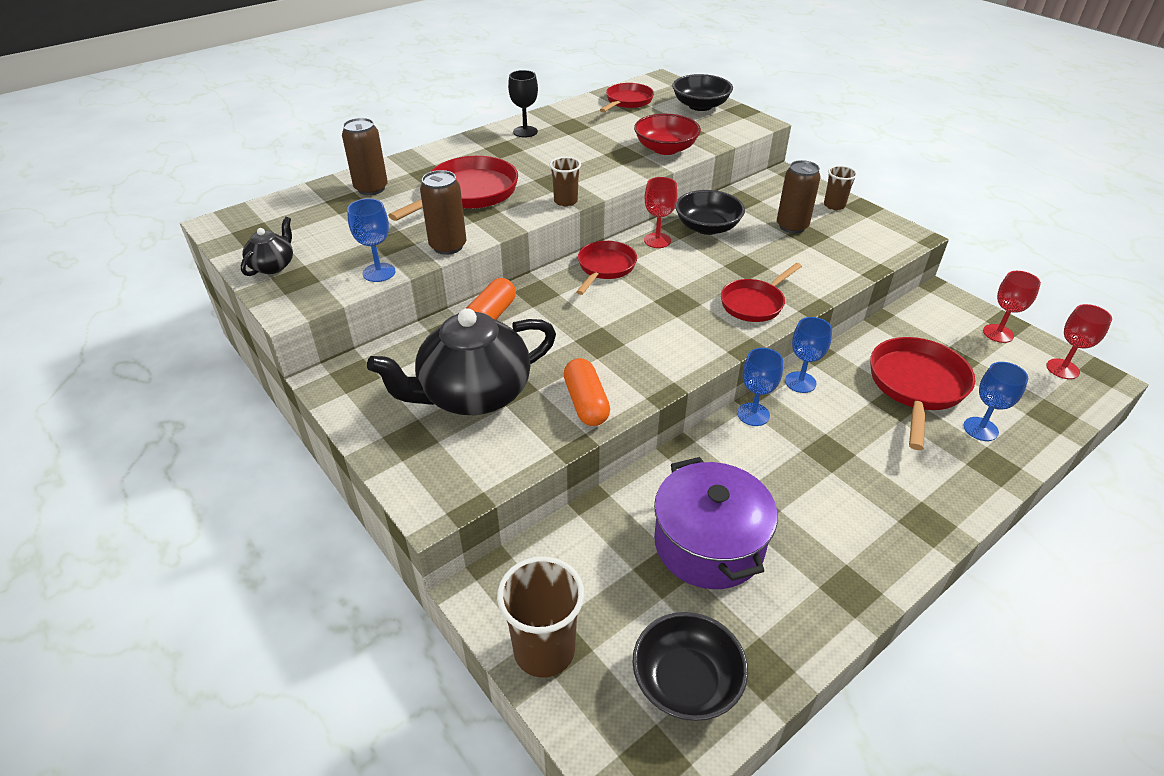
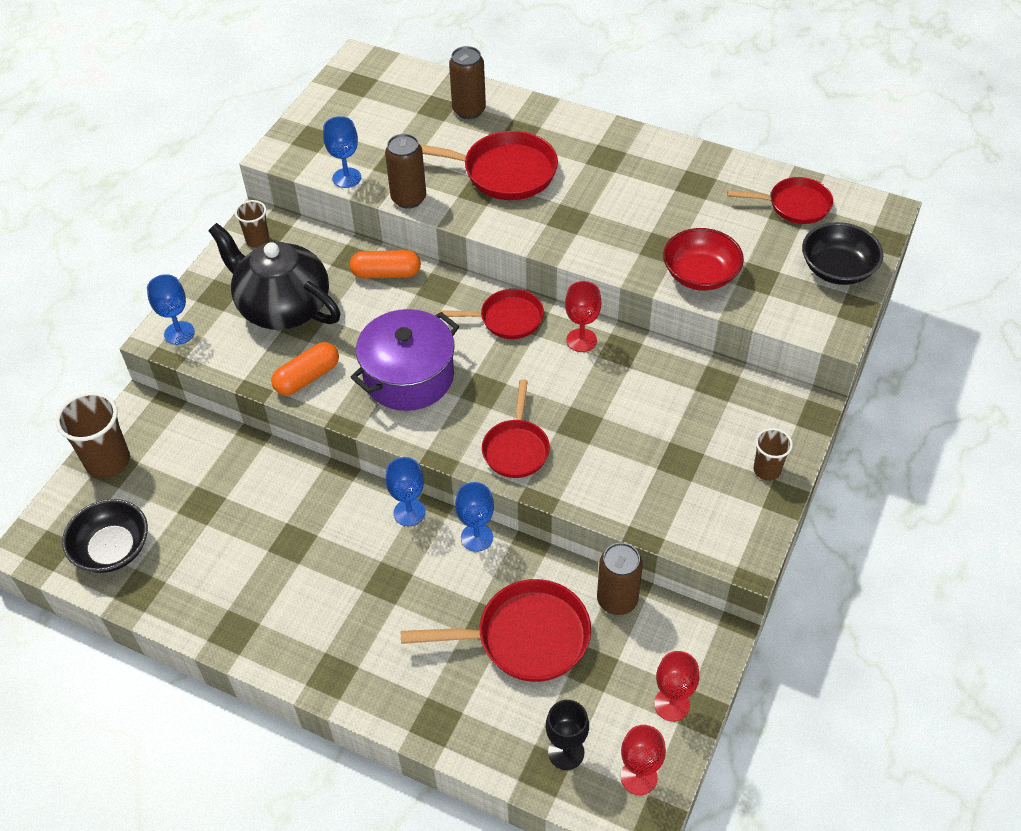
camera: 65 degrees right, 10 degrees up
black teapot [241,217,293,276] -> none
black goblet [508,70,538,137] -> black goblet moved to [546,700,589,770]
brown cup [549,157,581,207] -> brown cup moved to [235,200,269,248]
purple pot [654,457,778,589] -> purple pot moved to [350,309,459,411]
black bowl [675,190,745,235] -> none
red pan [721,263,802,322] -> red pan turned 105 degrees counterclockwise [482,379,550,478]
brown can [777,160,821,233] -> brown can moved to [597,543,643,615]
blue goblet [963,362,1028,441] -> blue goblet moved to [147,274,195,345]

